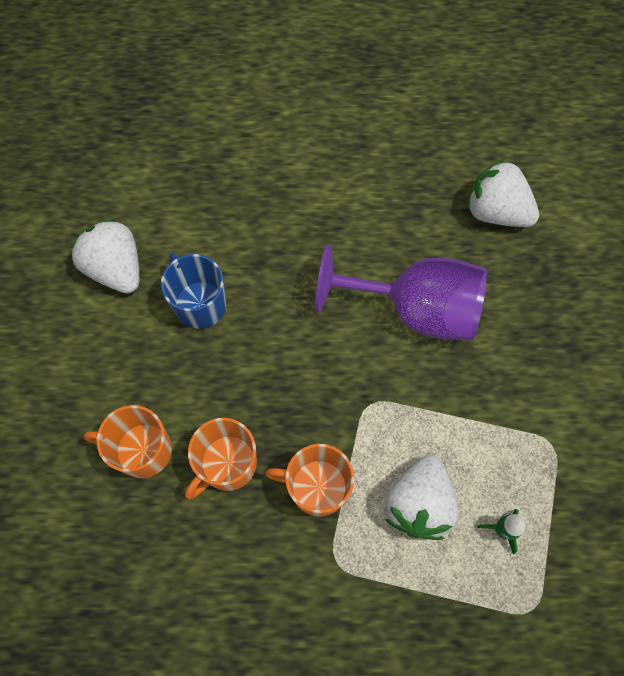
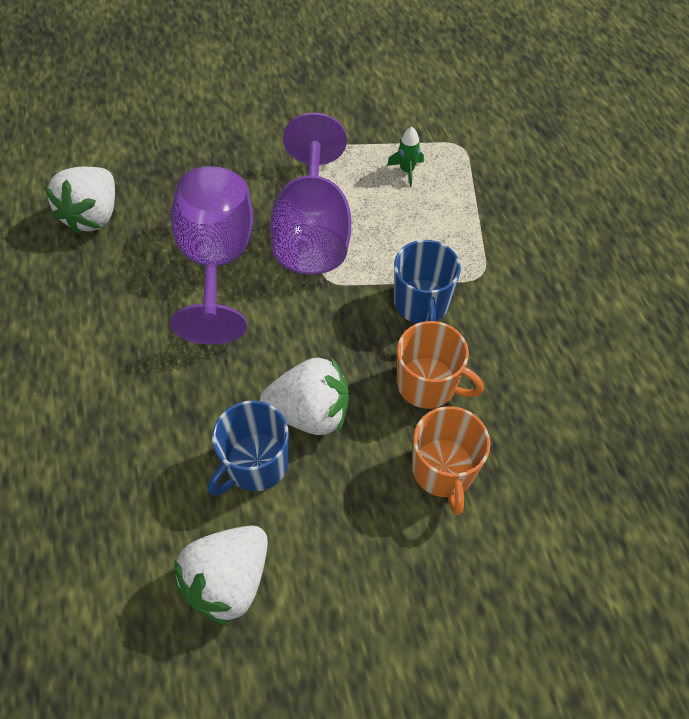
camera: 105 degrees left, 10 degrees down
orange mug [265,444,354,517] -> blue mug [394,240,461,323]
white strawberry [385,455,459,540] -> white strawberry moved to [260,358,349,435]
none -> purple goblet [270,113,351,274]

